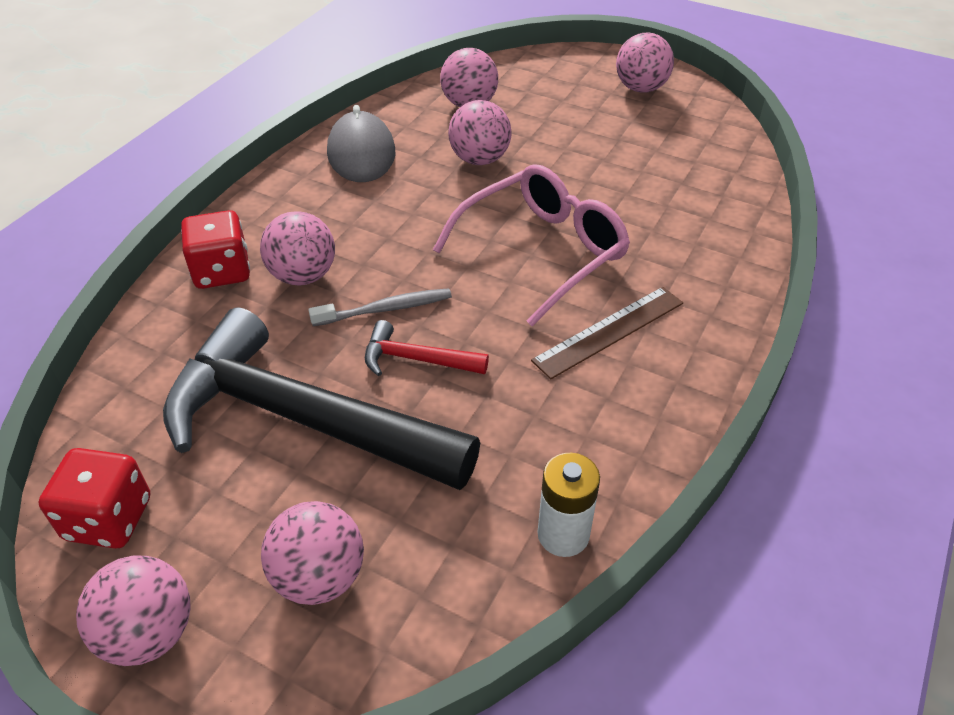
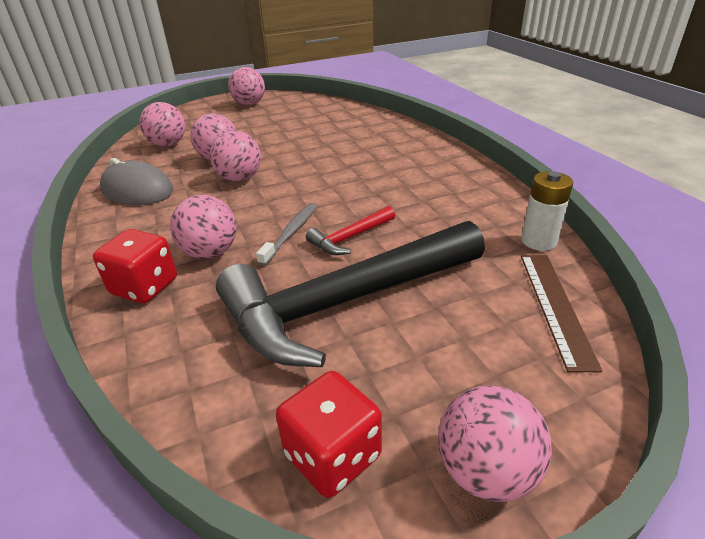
camera: 50 degrees left, 10 degrees down
pink ball [261,501,364,605] -> pink ball moved to [210,130,261,182]
pink glasses [433,164,630,326] -> none
brown ruler [531,287,683,379] -> brown ruler moved to [521,255,602,372]

